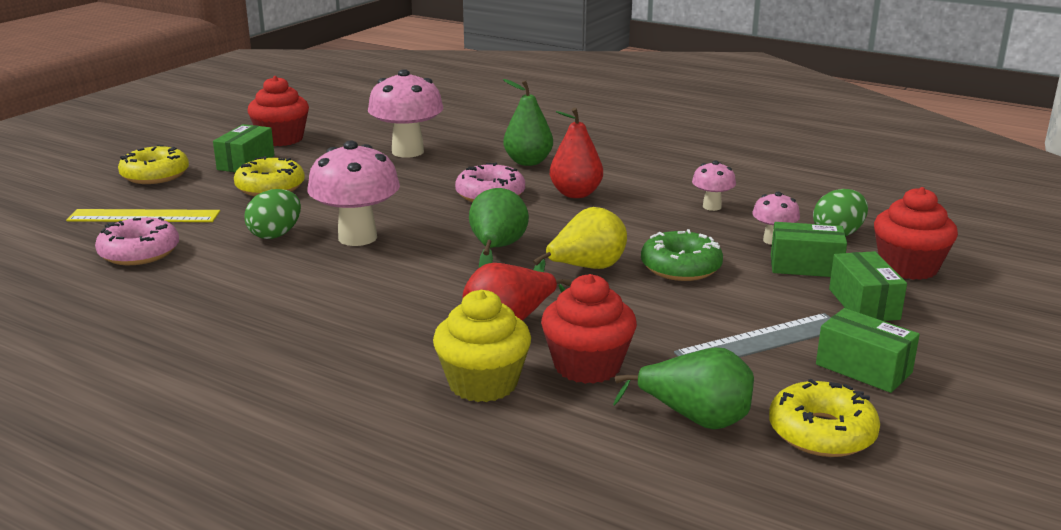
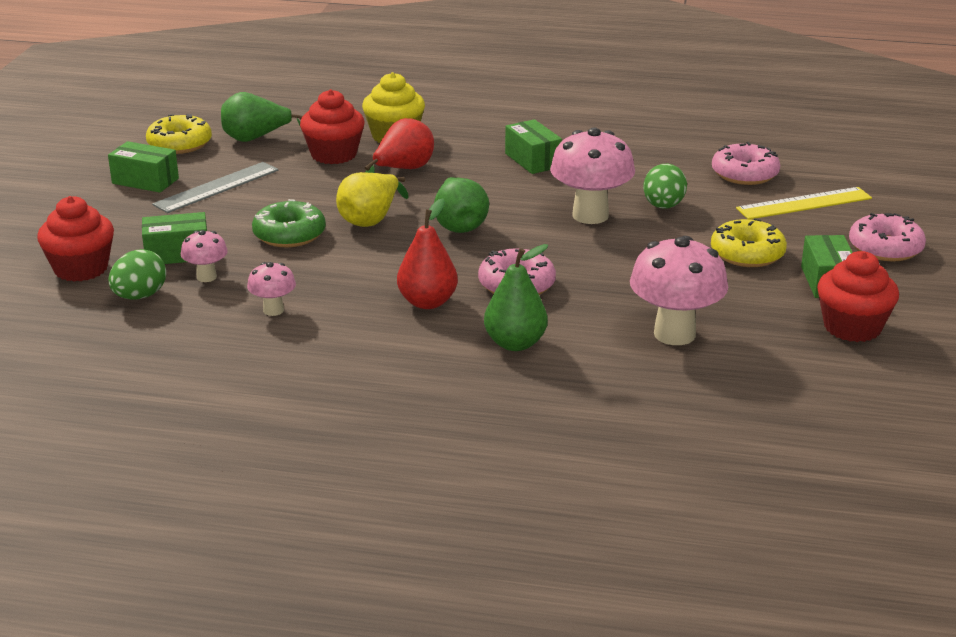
camera: 160 degrees right, 5 degrees up
yellow donut [118,145,189,184] -> pink donut [849,213,926,261]
green box [829,251,907,321] -> green box moved to [505,119,562,174]

